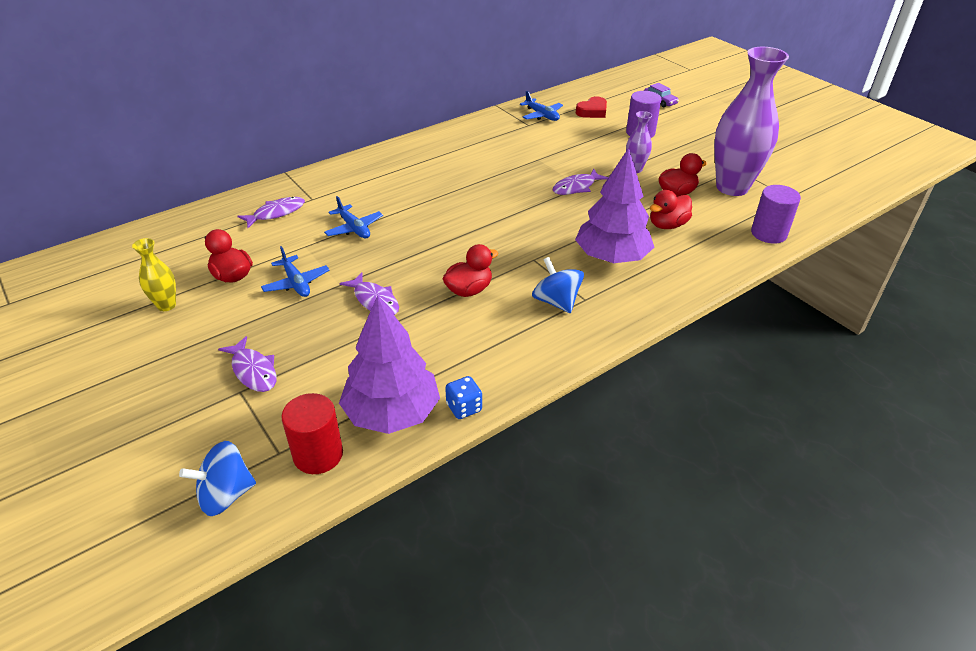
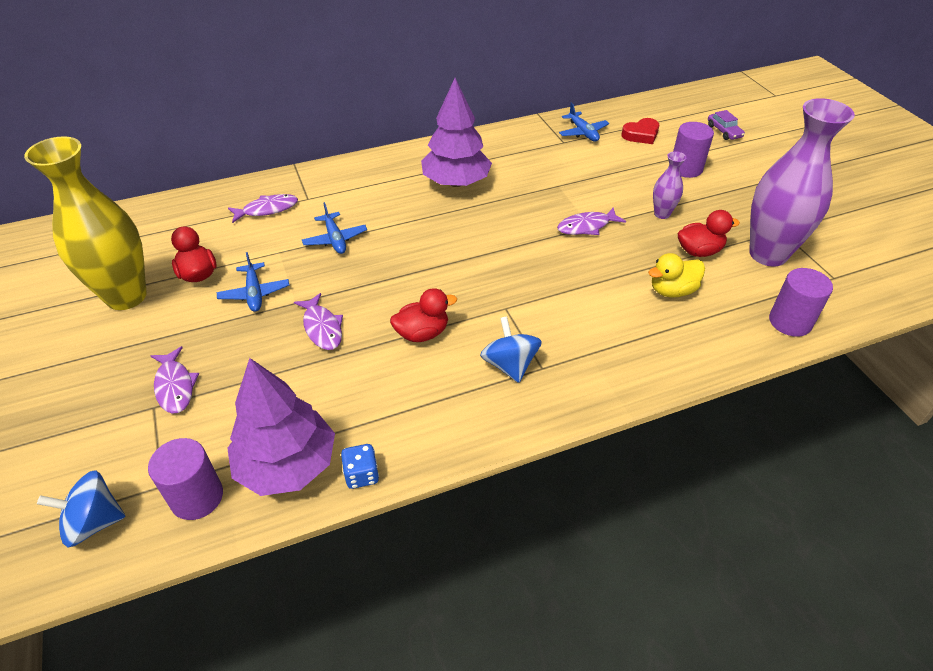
camera: 15 degrees right, 5 degrees up
yellow vase [132,238,176,311] -> yellow vase [24,136,147,310], size x2.22
red cylinder [281,393,343,474] -> purple cylinder [148,438,223,520]
purple tree [575,148,654,263] -> purple tree moved to [421,78,492,187]
red duck [650,190,692,229] -> yellow duck [648,253,705,298]

